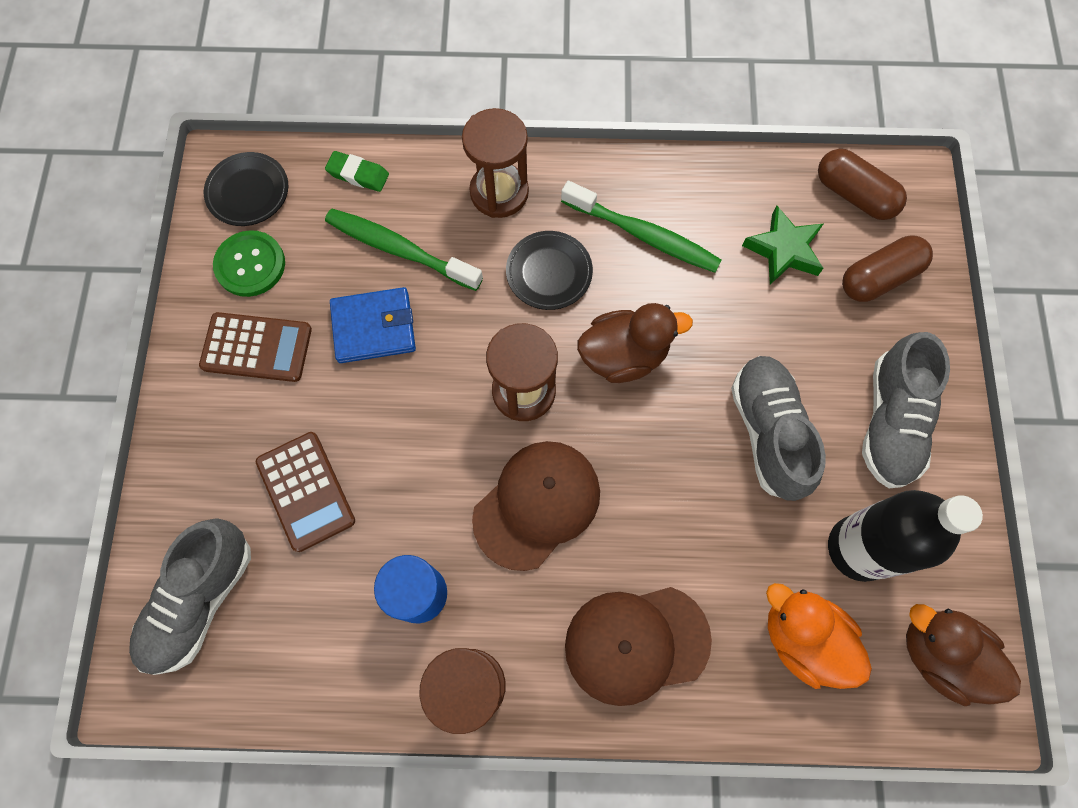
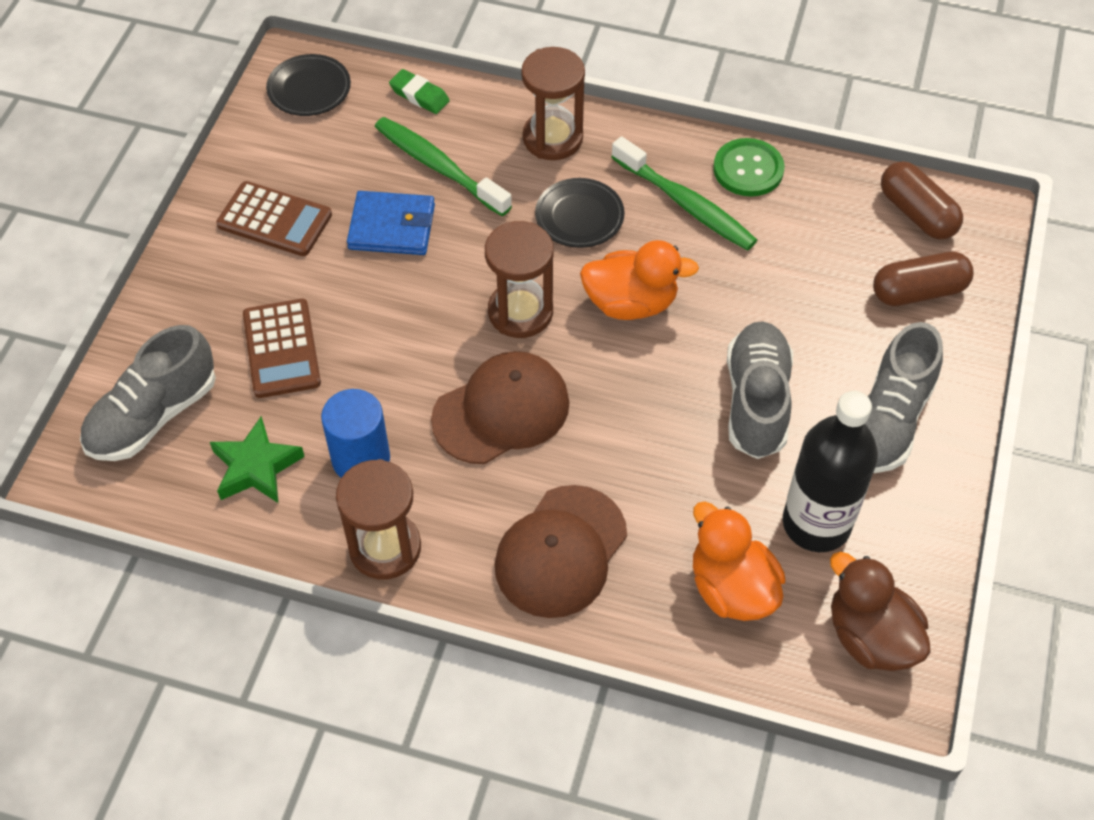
camera: 15 degrees right, 15 degrees down
green button [213,230,285,297] -> green button moved to [713,138,784,197]
brown cap [565,587,712,706] -> brown cap turned 60 degrees counterclockwise [495,485,627,618]
brown duck [577,303,693,383] -> orange duck [580,240,699,320]
green star [742,206,824,284] -> green star moved to [210,416,305,503]

